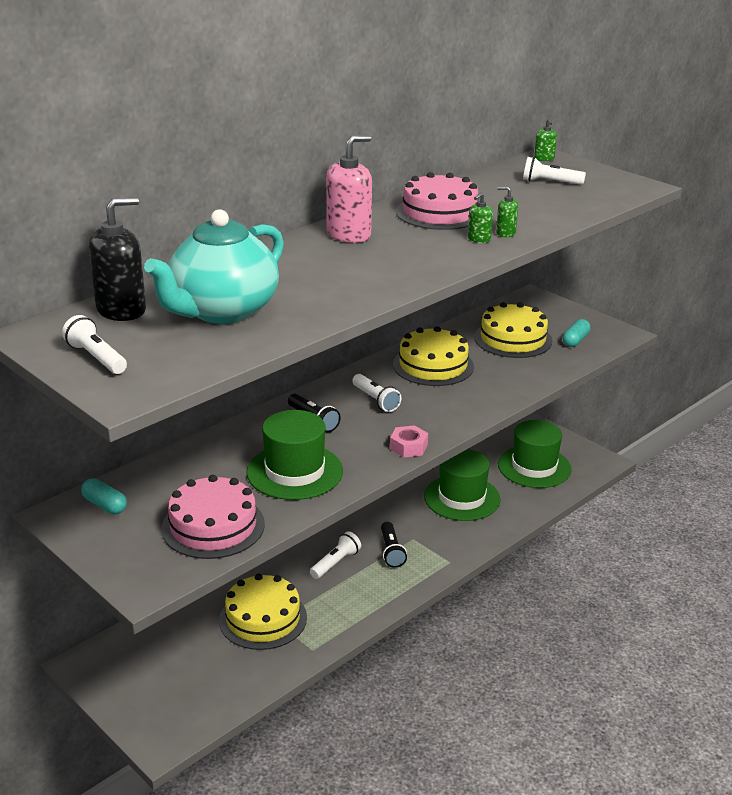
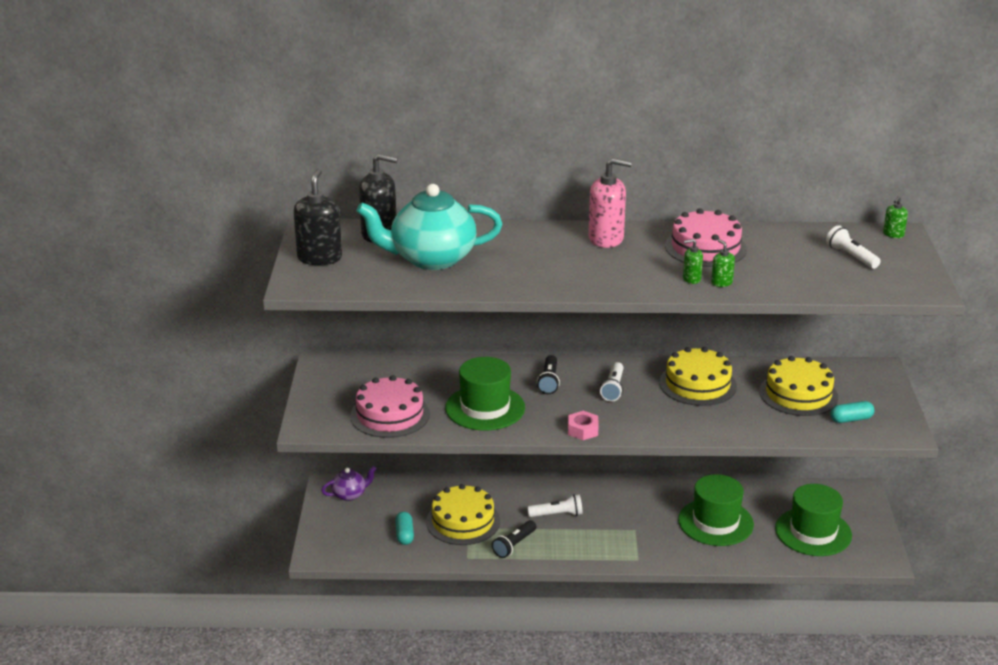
camera: 45 degrees right, 0 degrees up
white flashlight [62,315,127,374] -> black soap dispenser [293,169,342,265]
turquoise capsule [81,478,127,514] -> turquoise capsule moved to [395,512,414,545]
black flashlight [381,522,407,568] -> black flashlight moved to [492,520,536,558]
none -> purple teapot [321,466,377,501]

